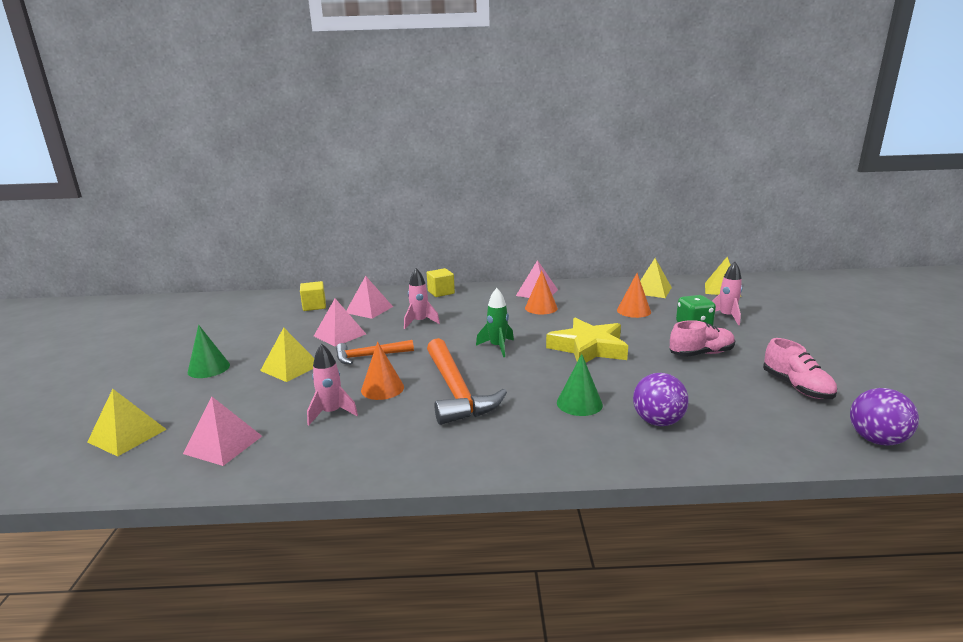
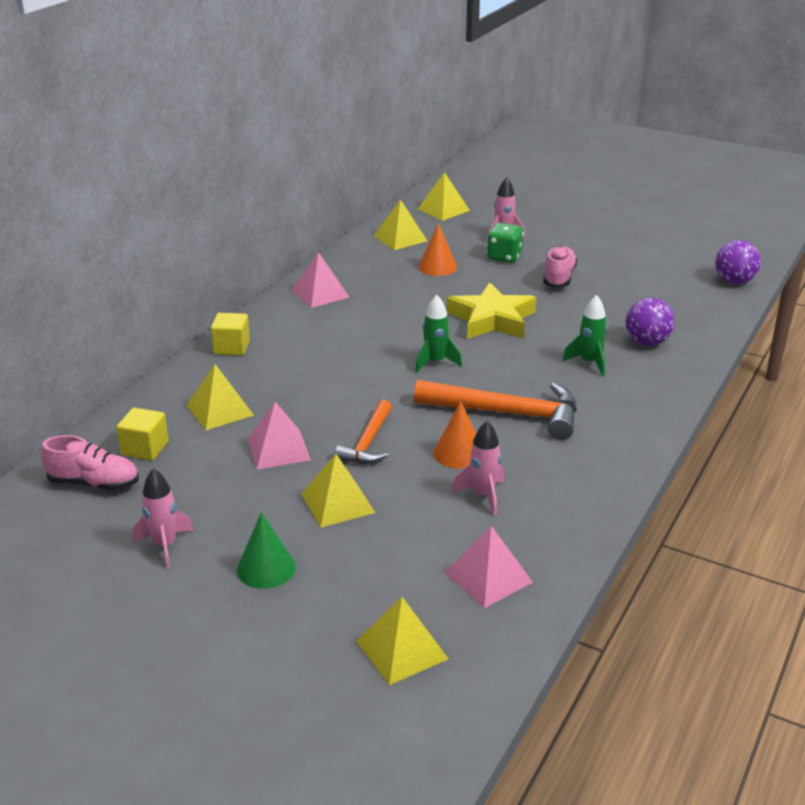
camera: 60 degrees left, 10 degrees up
pink pyramid [346,276,393,319] -> yellow pyramid [186,364,254,430]
pink rocket [404,268,440,329] -> pink rocket moved to [133,468,194,569]
orange cone [525,271,558,314] -> none
green cone [557,354,603,416] -> green rocket [562,295,607,376]
pink shoe [763,338,837,399] -> pink shoe moved to [41,435,139,491]

